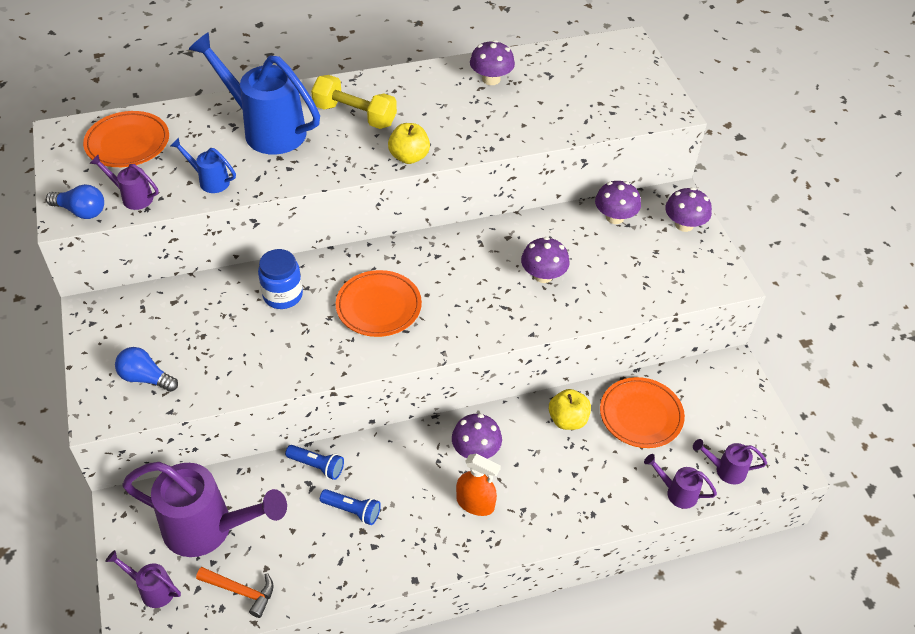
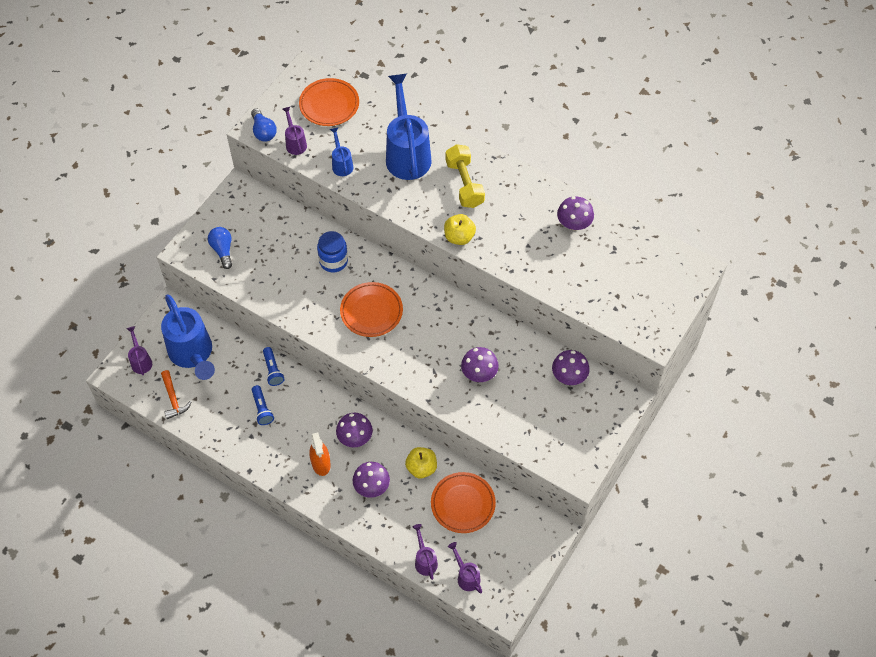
camera: 50 degrees right, 10 degrees up
purple watering can [122,462,287,557] -> blue watering can [161,294,215,380]
purple mushroom [665,187,712,232] -> purple mushroom moved to [353,462,390,498]

